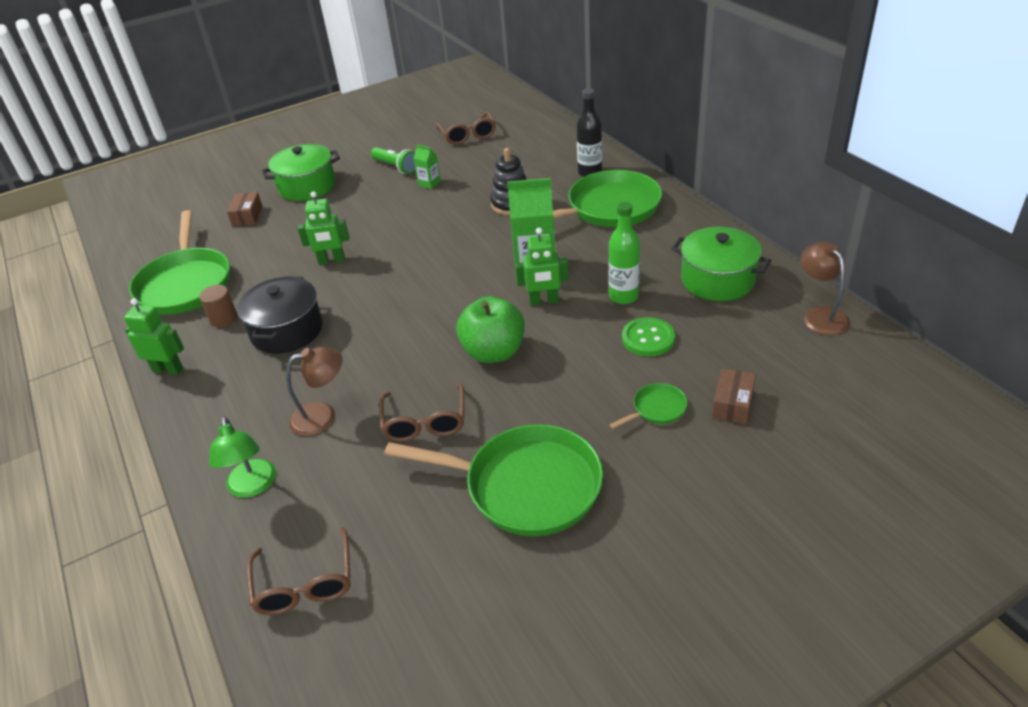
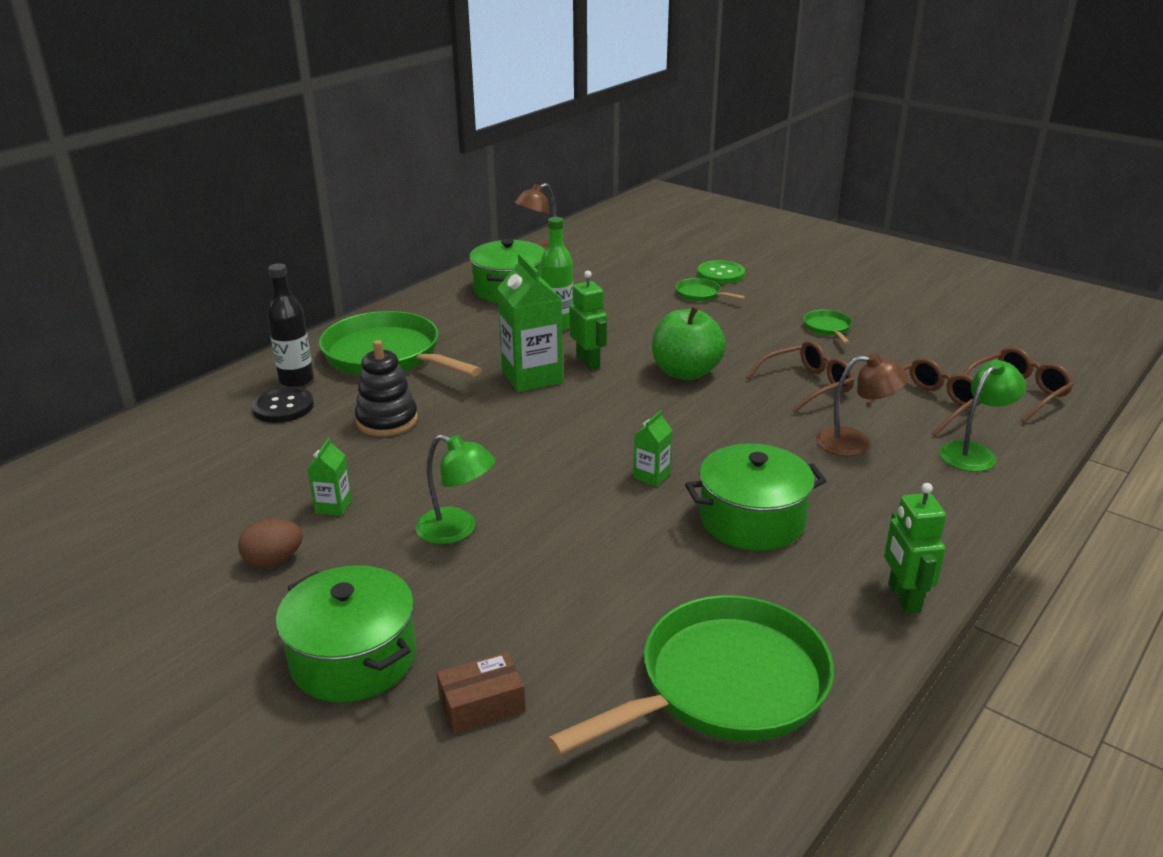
camera: 115 degrees left, 10 degrees down
brown cylinder [199,285,237,327] -> none
black pot [237,276,323,354] -> green pot [685,444,826,551]
brown lamp [286,346,343,436] -> brown lamp turned 135 degrees clockwise [816,353,908,456]
green robot [298,191,349,265] -> none
green flashlight [371,147,416,174] -> brown egg [238,518,303,567]
green pan [384,424,603,536] -> green pan [803,310,852,344], size x0.43
brown glasses [436,112,496,145] -> brown glasses moved to [866,358,980,437]
green button [622,317,675,356] -> green button moved to [697,260,745,284]
brown box [712,368,756,424] -> none
none -> black button [251,386,314,423]
none -> green lamp [416,434,496,544]
none -> green carton [633,410,672,487]

